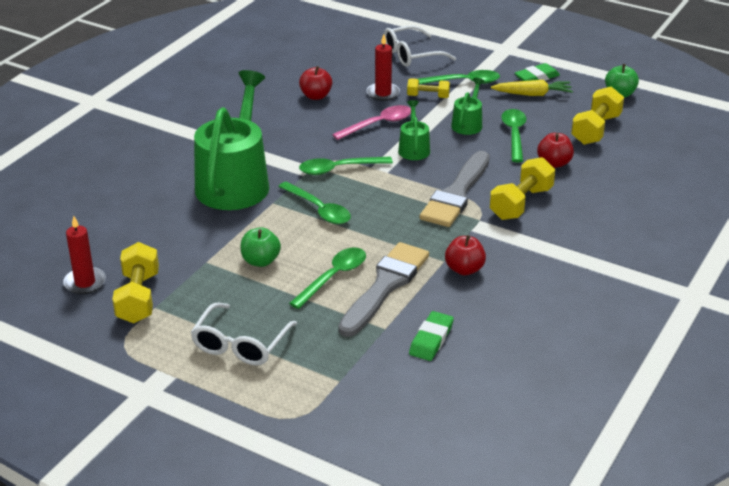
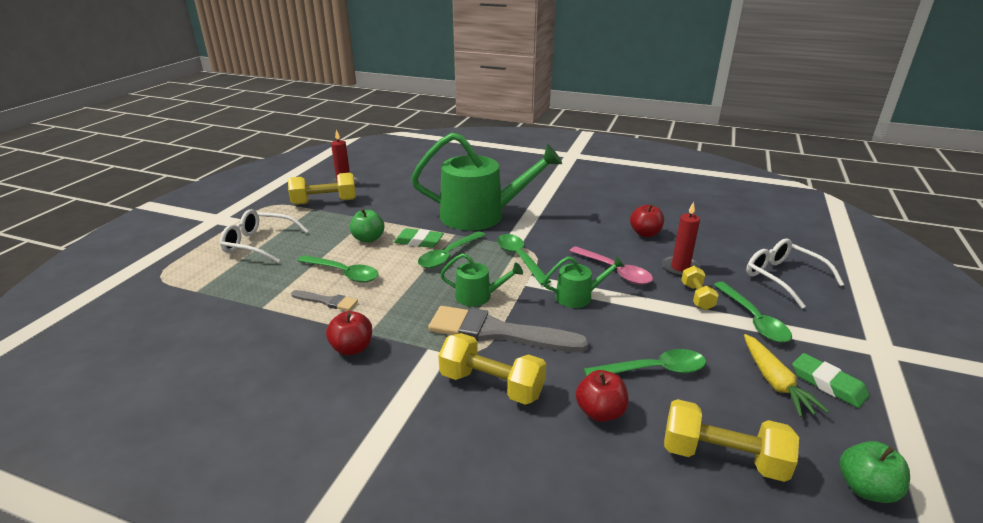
camera: 80 degrees right, 5 degrees down
grey brush [338,242,429,337] -> grey brush [291,290,358,311], size x0.49
green eraser [409,311,454,361] -> green eraser moved to [394,228,444,248]
green watering can [451,78,484,135] -> green watering can moved to [440,253,523,306]

